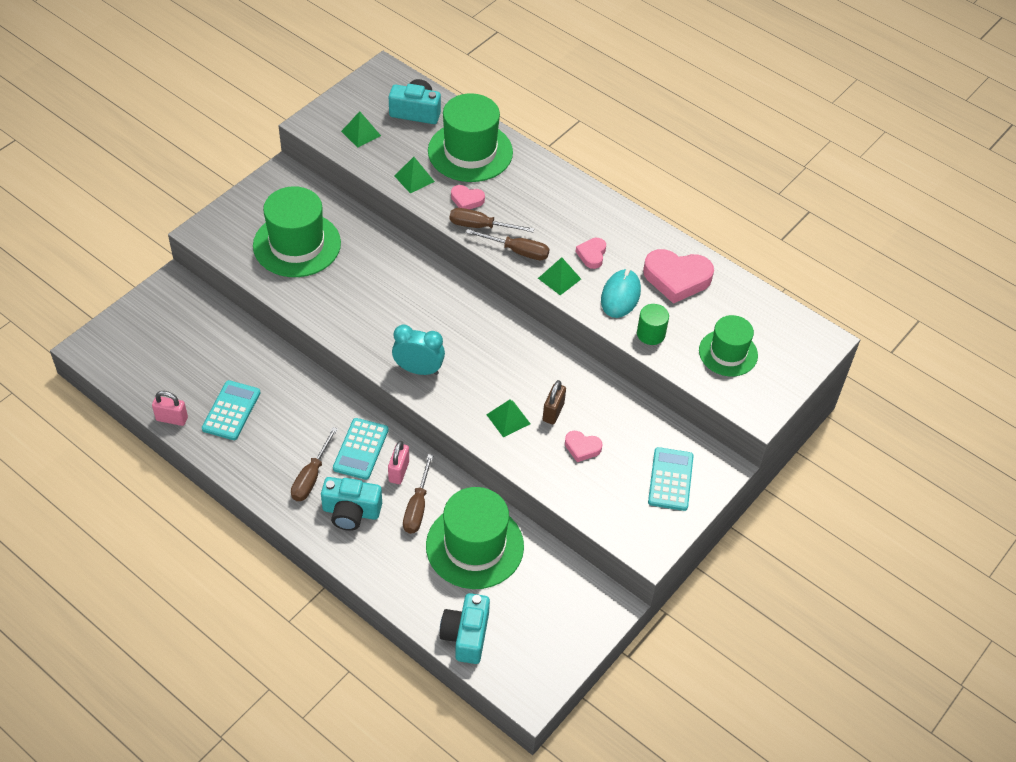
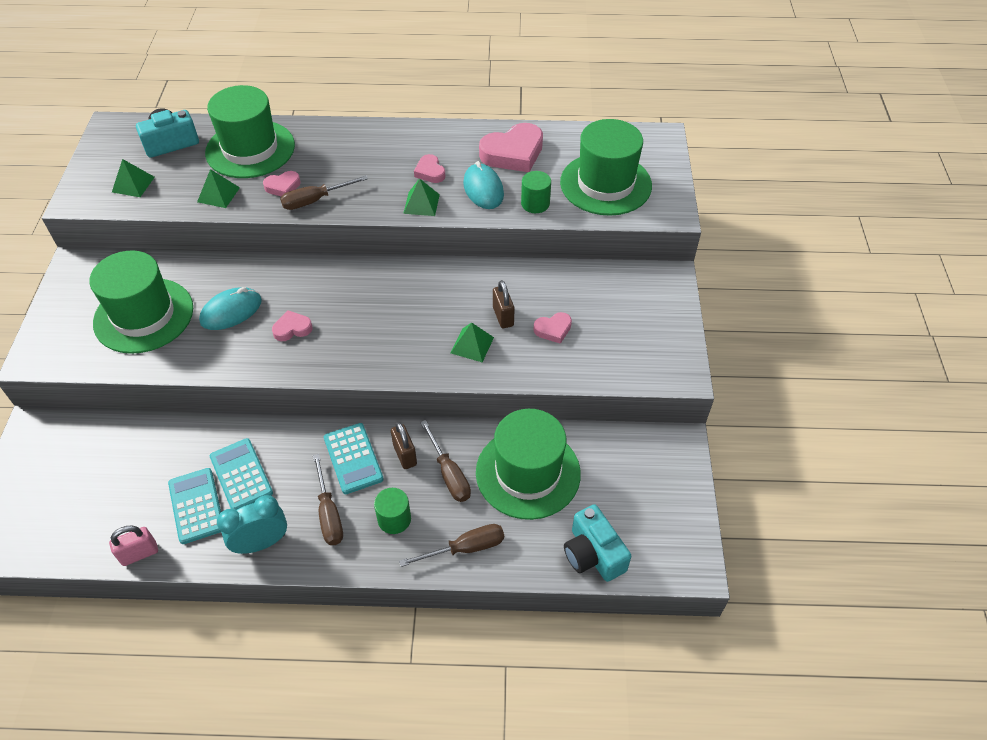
camera: 35 degrees left, 0 degrees up
turquoise camera [321,477,382,531] -> green cylinder [374,488,411,534]
pink padlock [388,441,409,484] -> brown padlock [391,422,417,469]
turquoise clock [392,325,445,375] -> turquoise clock moved to [217,495,287,554]
brown screwdriver [466,229,550,260] -> brown screwdriver moved to [399,524,504,567]
turquoise calculator [648,447,694,511] -> turquoise calculator moved to [210,438,273,510]
green hat [699,315,758,376] -> green hat [560,119,652,216], size x1.60
none -> turquoise mouse [199,287,262,330]
none -> pink heart [272,310,312,341]

